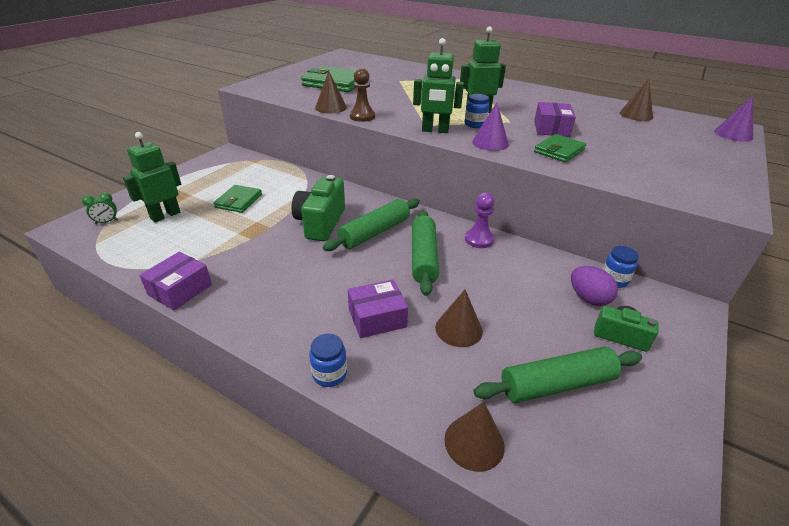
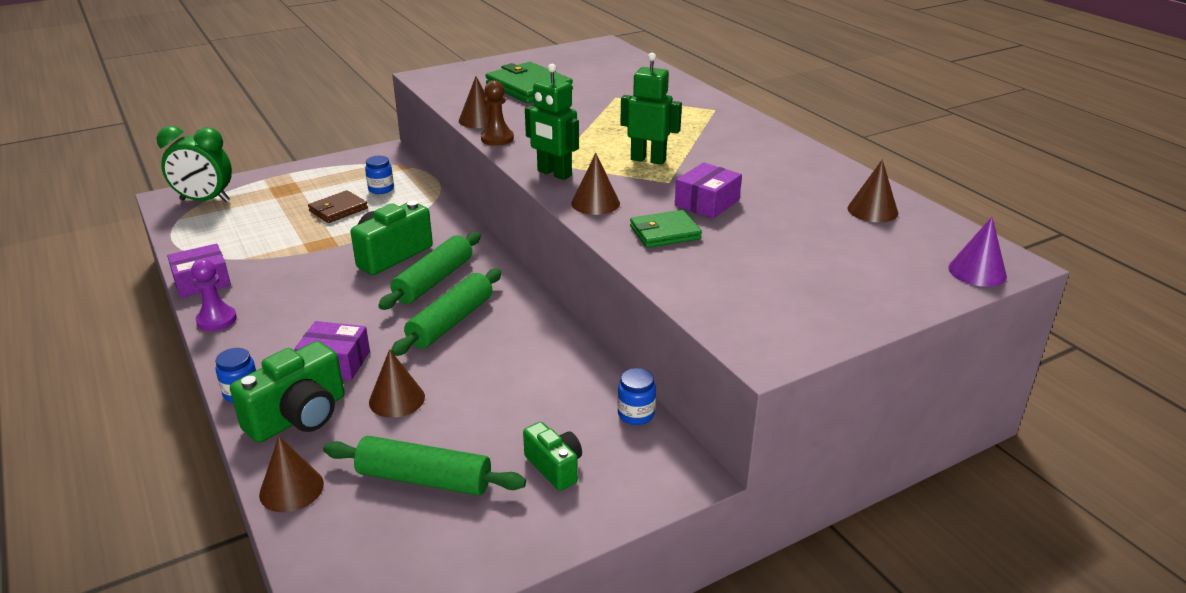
camera: 30 degrees right, 5 degrees down
green clock [82,193,118,224] -> green clock [157,126,232,202], size x2.28
green robot [123,132,181,222] -> none
green wallet [214,185,262,213] -> brown wallet [308,190,368,223]
green rolling pin [323,198,420,251] -> green rolling pin turned 45 degrees counterclockwise [378,232,481,310]
blue jar [465,94,490,128] -> blue jar moved to [365,156,394,194]
purple pawn [465,192,495,248] -> purple pawn moved to [191,259,237,331]
purple cone [472,103,509,151] -> brown cone [571,153,620,215]
purple egg [571,266,618,306] -> none
none -> green camera [230,341,345,443]

